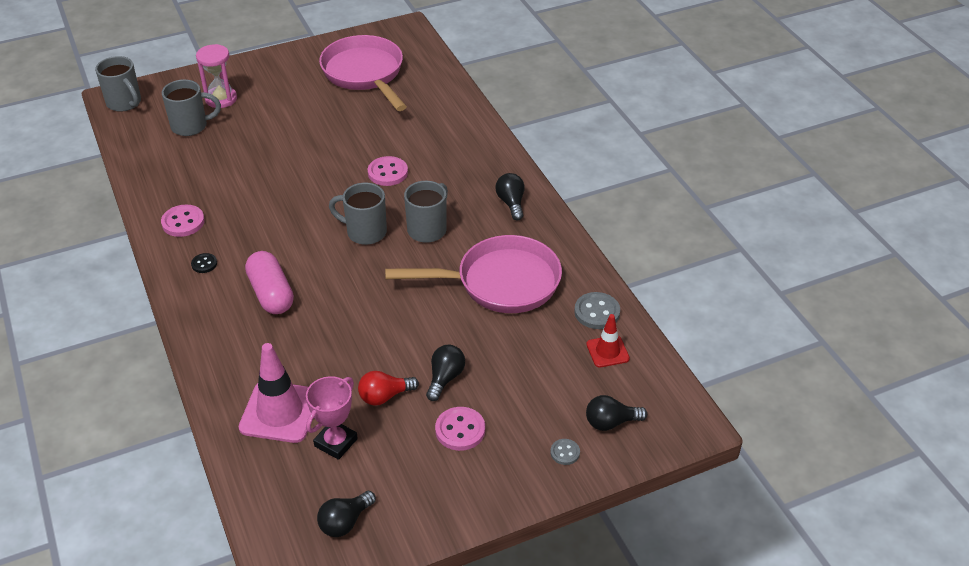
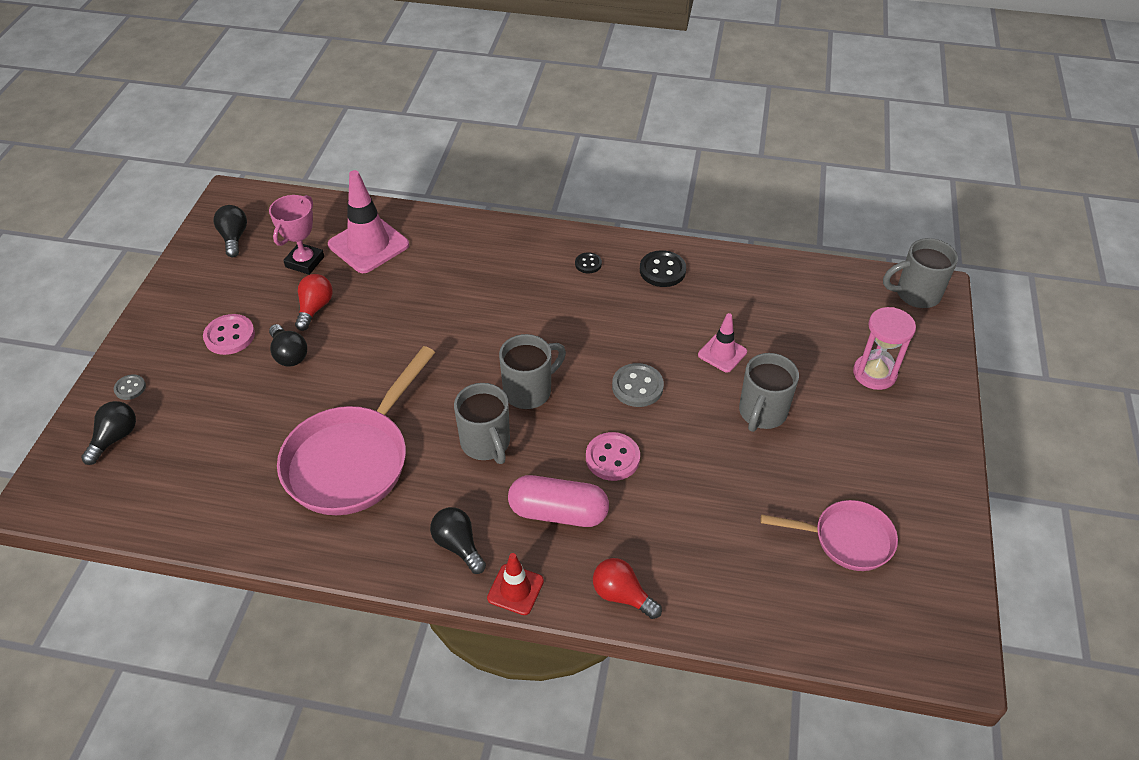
camera: 125 degrees right, 5 degrees up
pink button [161,205,205,237] -> black button [640,250,686,287]
grey mug [162,79,221,136] -> grey mug moved to [739,353,799,432]
pink capsule [245,251,294,314] -> pink capsule moved to [508,475,609,527]
pink trophy [306,376,358,460] -> pink trophy turned 45 degrees clockwise [269,195,324,275]
pink pan [319,35,407,111] -> pink pan [760,500,898,571], size x0.59
black light bulb [495,173,524,220] -> black light bulb turned 150 degrees counterclockwise [430,507,486,574]
grey button [574,292,620,329] -> grey button moved to [612,363,664,407]
red traffic cone [586,314,630,368] -> red traffic cone moved to [487,553,544,615]
none -> red light bulb [593,558,662,619]
none -> pink traffic cone [698,313,747,373]

